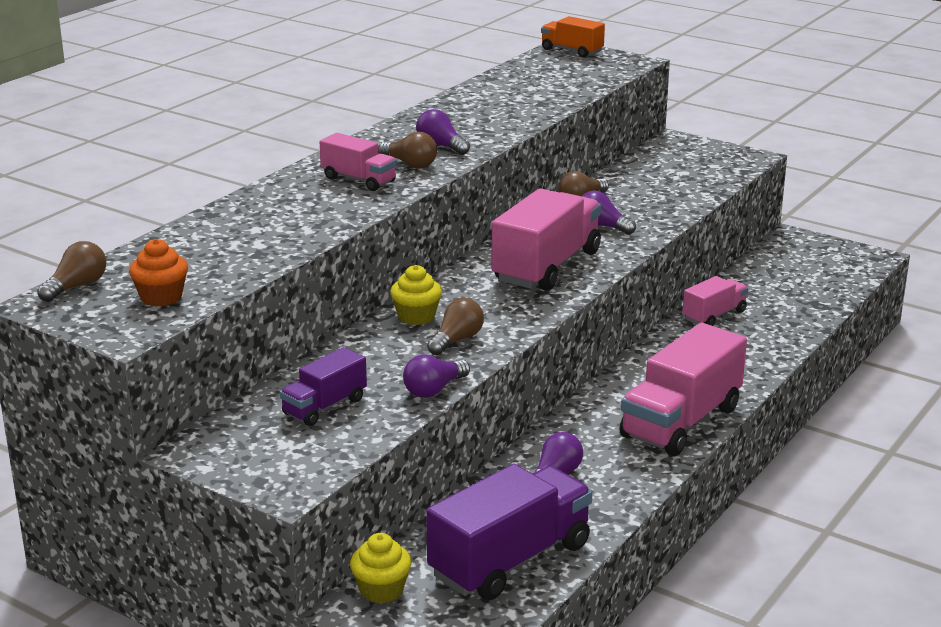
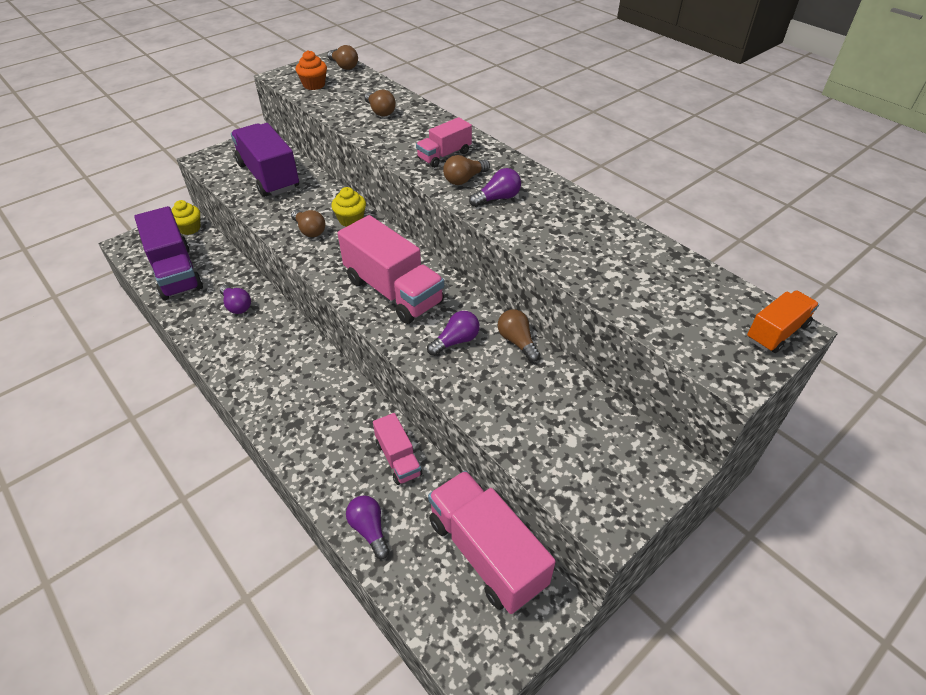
camera: 105 degrees right, 20 degrees up
purple truck [280,347,367,426] -> purple truck [231,123,299,197], size x1.85
purple light bulb [403,354,470,398] -> purple light bulb moved to [346,495,390,559]
pink truck [619,323,747,456] -> pink truck moved to [428,471,556,614]
none -> brown light bulb [365,89,396,117]

